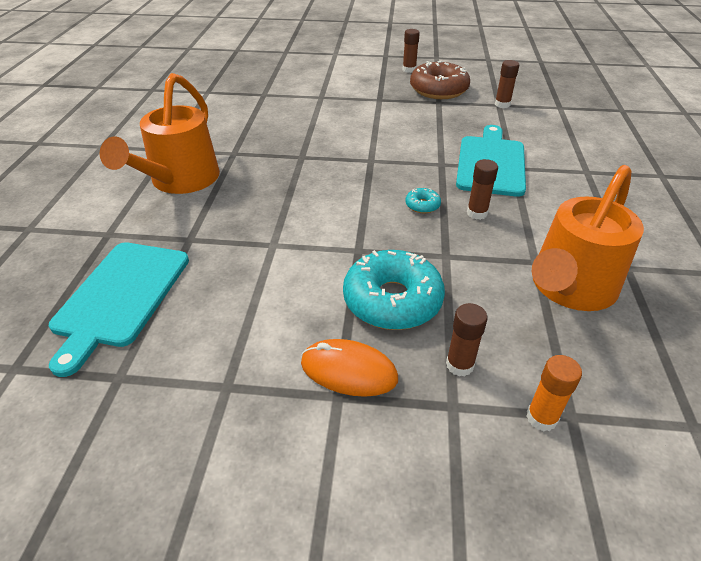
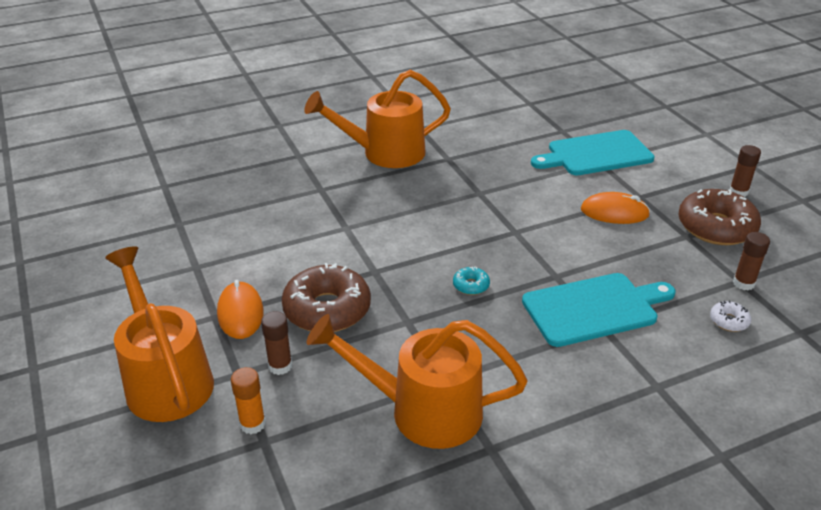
camera: 60 degrees right, 5 degrees down
turquoise cutting board [49,242,189,377] -> turquoise cutting board moved to [531,130,655,175]
turquoise donut [343,250,445,330] -> brown donut [281,263,371,332]
brown glue stick [467,159,498,220] -> none
none -> orange watering can [105,246,214,422]
none -> orange mouse [581,192,650,224]
none -> white donut [710,301,751,332]

